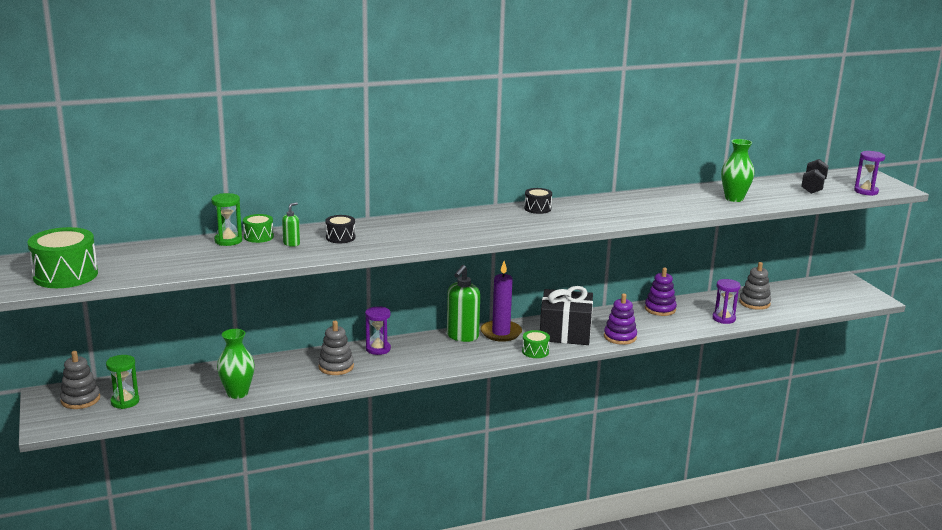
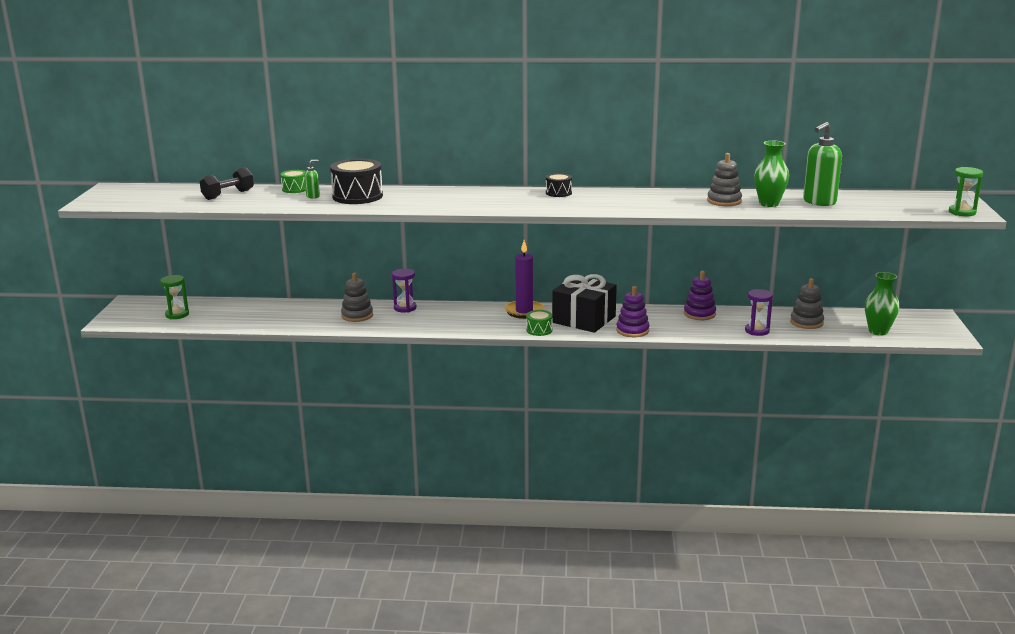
camera: 25 degrees right, 0 degrees up
green drum [28,227,98,288] -> none
grey stacking toy [60,351,100,409] -> grey stacking toy moved to [707,153,742,206]
green hourglass [211,193,242,246] -> green hourglass moved to [949,167,983,216]
green vase [217,329,255,399] -> green vase moved to [865,272,899,336]
black drum [325,215,355,243] -> black drum [330,158,383,204], size x1.90
green soap dispenser [447,265,480,342] -> green soap dispenser moved to [803,122,842,206]
black dumbbell [801,159,829,194] -> black dumbbell moved to [200,167,254,200]
purple hourglass [854,151,885,196] -> none

